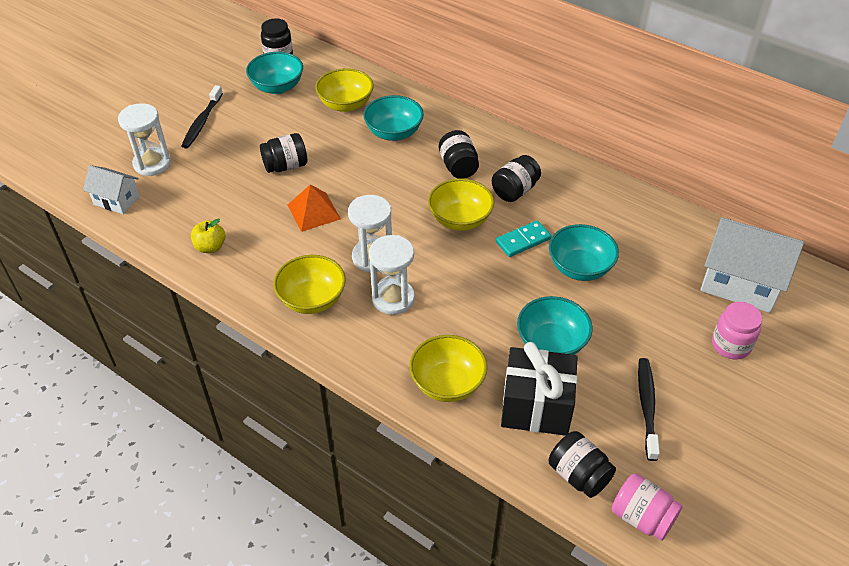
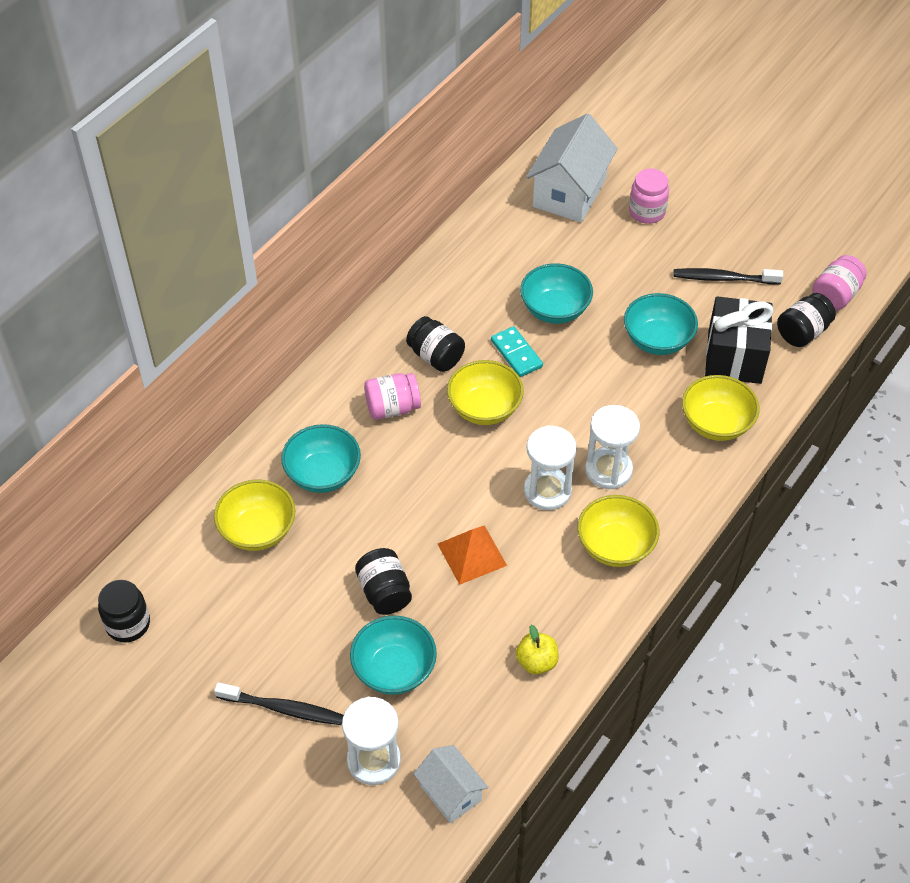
camera: 90 degrees left, 5 degrees up
white house [83,165,140,214] -> white house turned 60 degrees counterclockwise [413,745,488,823]
turquoise bowl [246,52,303,94] -> turquoise bowl moved to [350,615,437,695]
black jar [439,130,479,179] -> pink jar [364,373,421,420]

